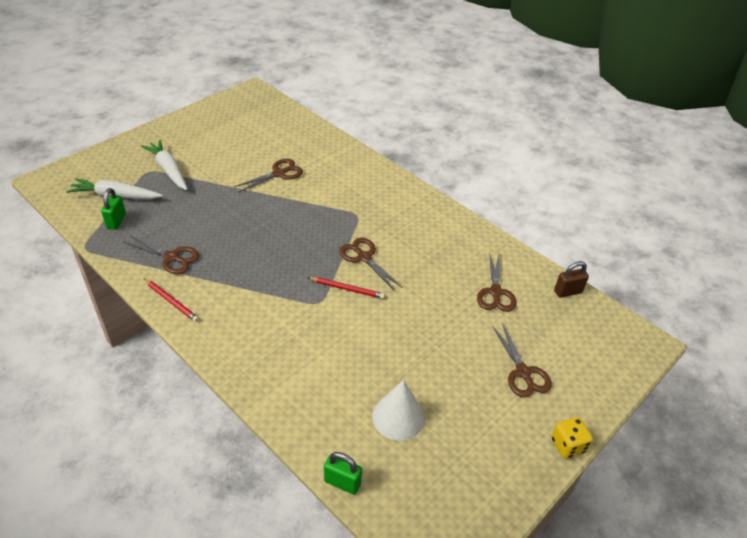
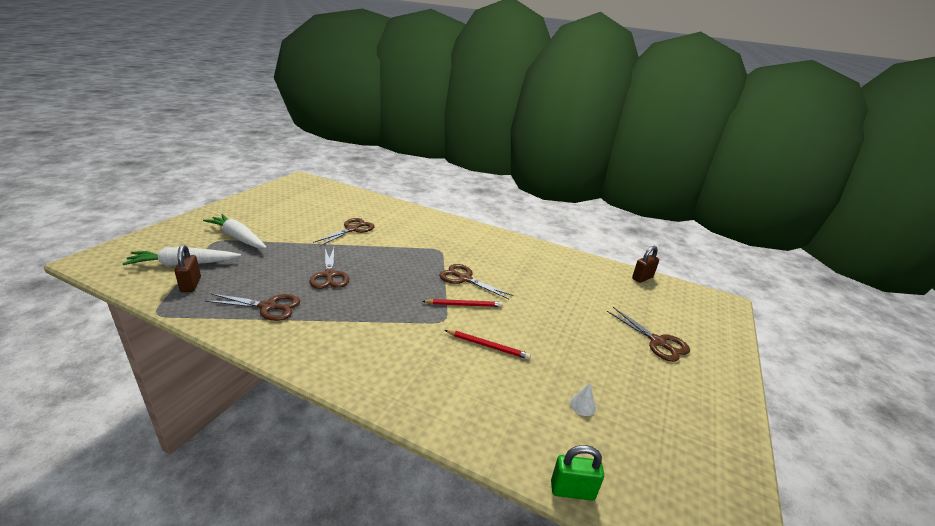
camera: 20 degrees left, 15 degrees down
green padlock [101,188,126,230] -> brown padlock [174,245,201,292]
red pencil [144,278,199,322] -> red pencil moved to [445,330,531,360]
white cone [372,380,425,441] -> white cone [570,383,596,416], size x0.46
brown scissors [477,252,517,312] -> brown scissors moved to [309,248,349,289]
yellow dice [551,417,593,458] -> none

